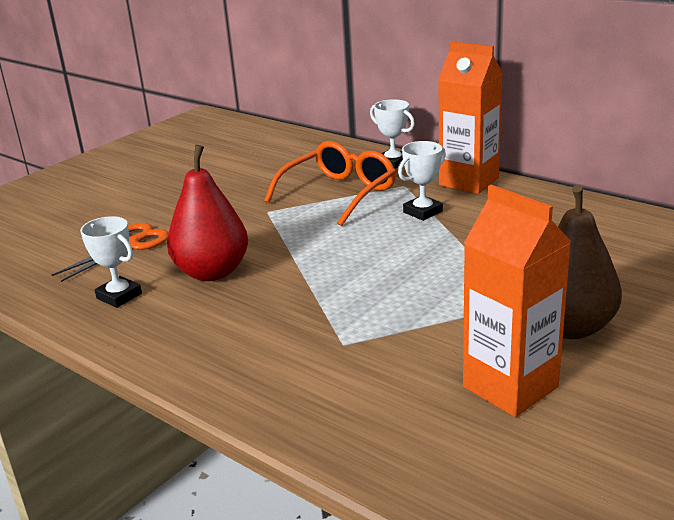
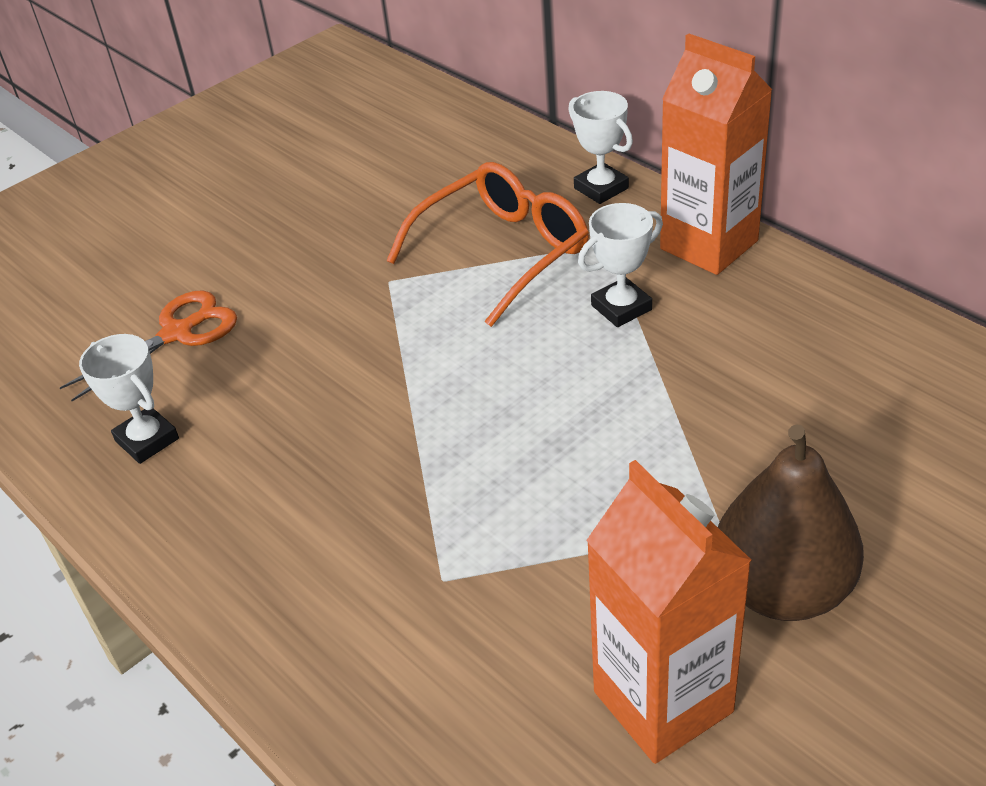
camera: 10 degrees right, 15 degrees up
red pear [167,145,248,281] -> none

